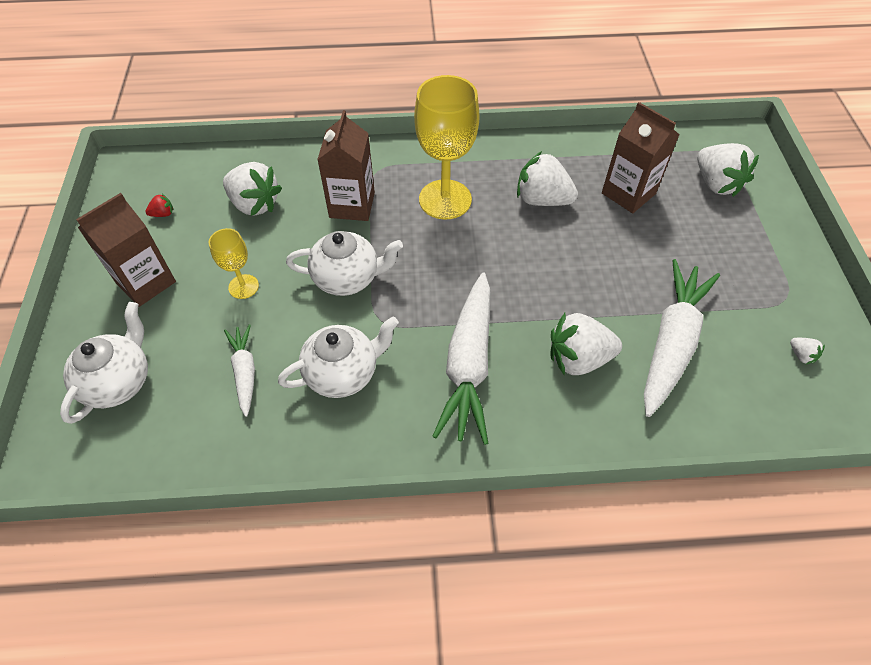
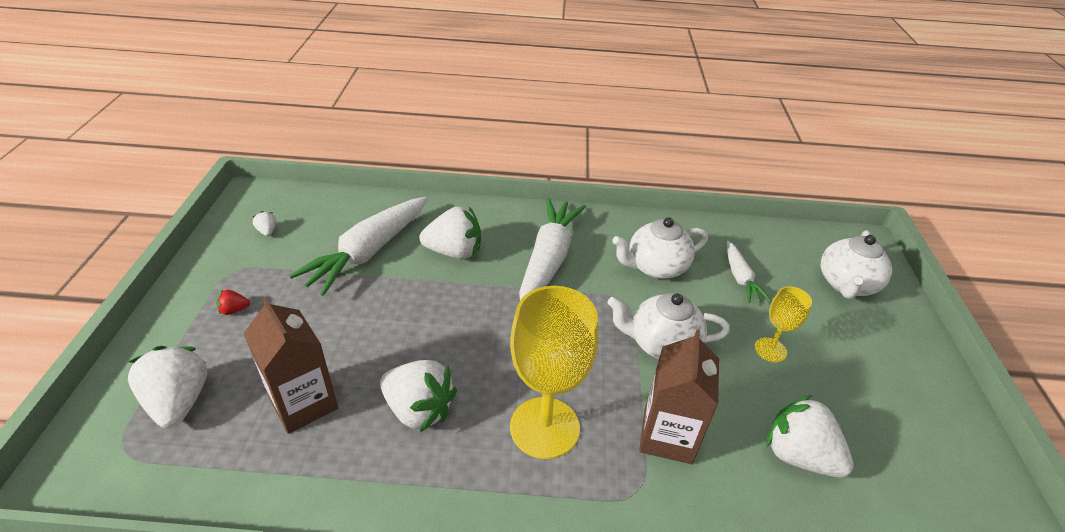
camera: 175 degrees left, 15 degrees down
brown carton [76,193,176,307] -> none
red strawberry [145,194,173,217] -> red strawberry moved to [216,290,250,315]

